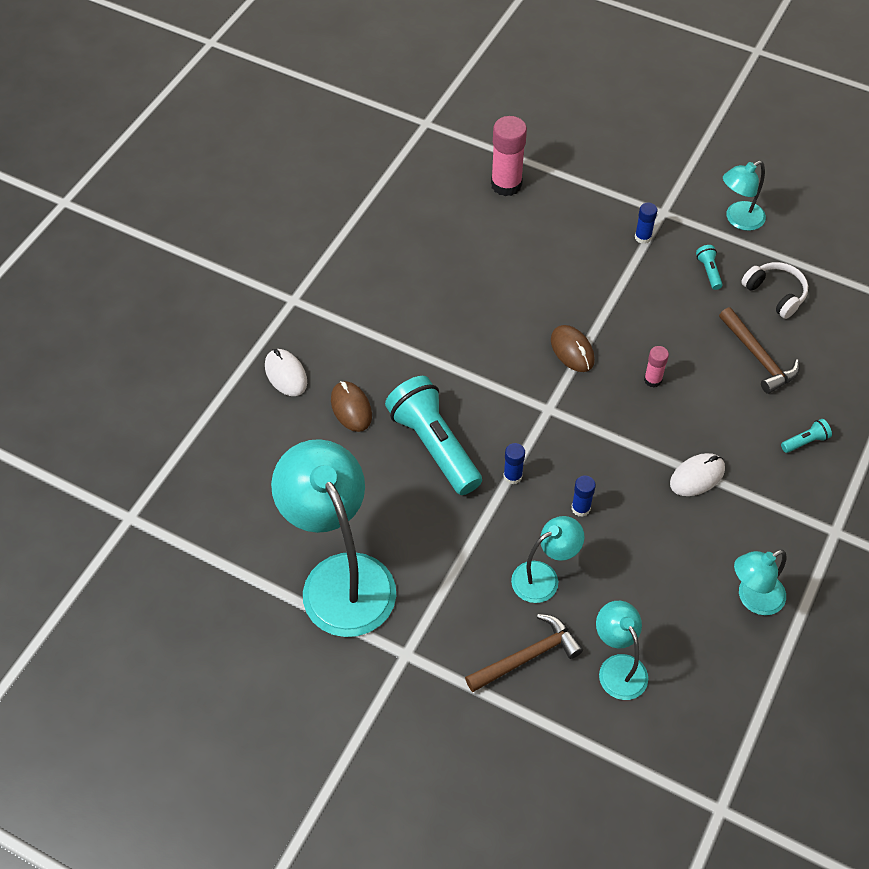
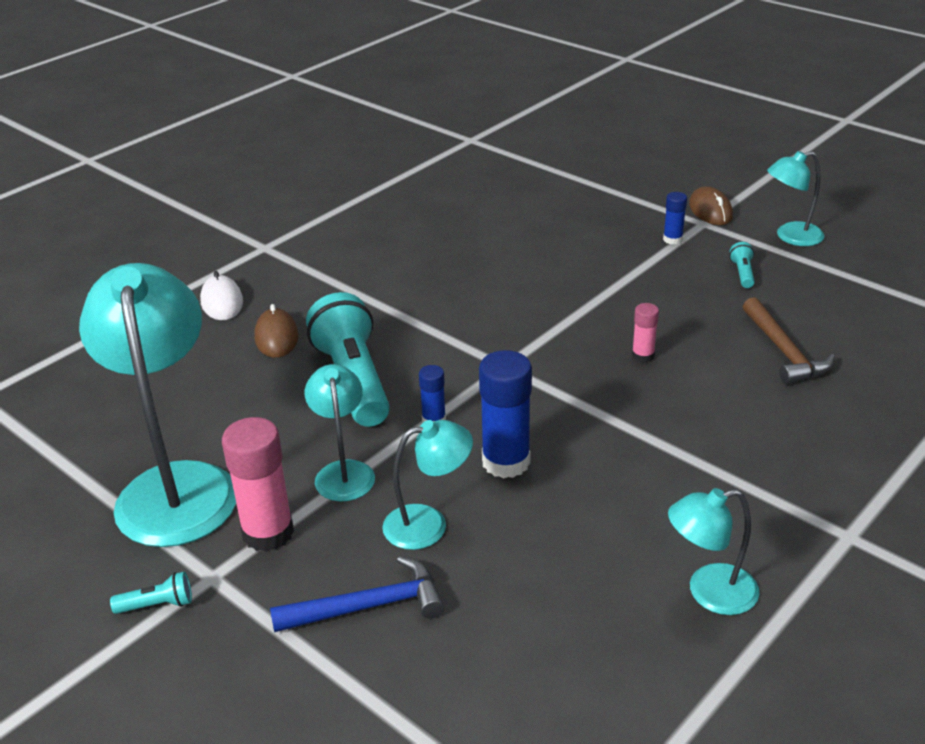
camera: 15 degrees right, 20 degrees down
brown hammer [465,614,583,692] -> blue hammer [270,556,444,632]
pink glue stick [491,116,527,196] -> pink glue stick moved to [222,417,294,552]
brown mouse [551,325,595,372] -> brown mouse moved to [689,186,733,225]
blue glue stick [572,475,596,517] -> blue glue stick [479,350,532,479], size x1.91
turquoise lamp [596,601,648,700] -> turquoise lamp moved to [305,364,375,501]
white mouse [670,453,725,496] -> none
white headphones [741,262,808,319] -> none
turquoise flashlight [781,419,832,453] -> turquoise flashlight moved to [110,571,192,614]

